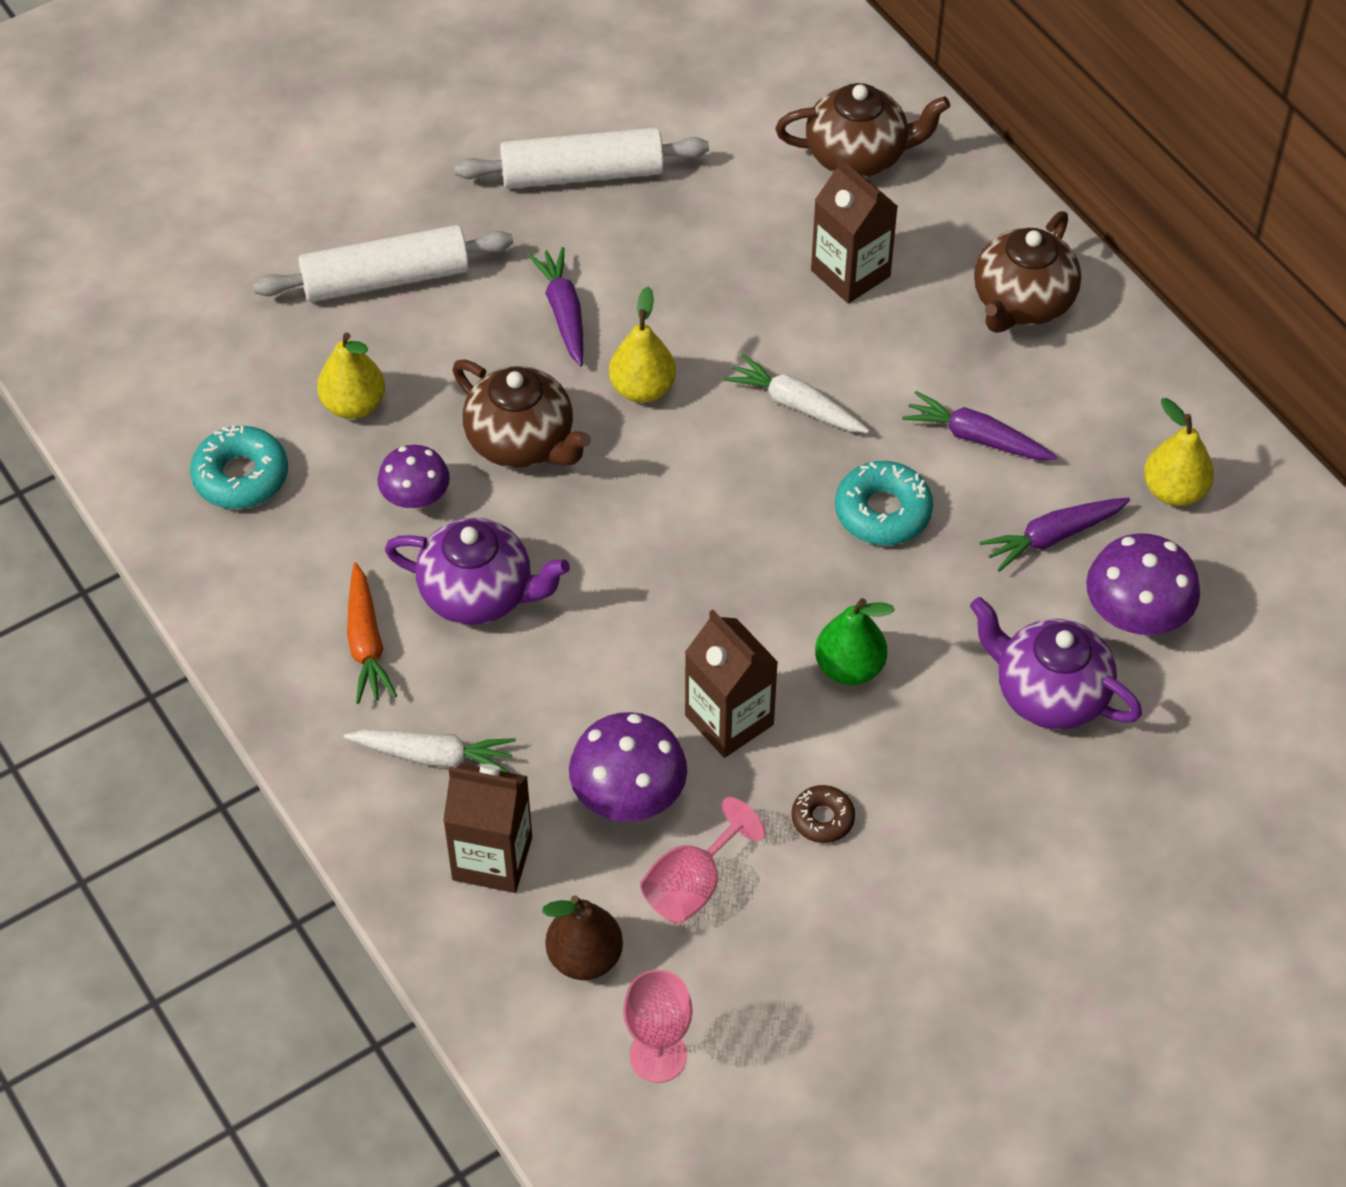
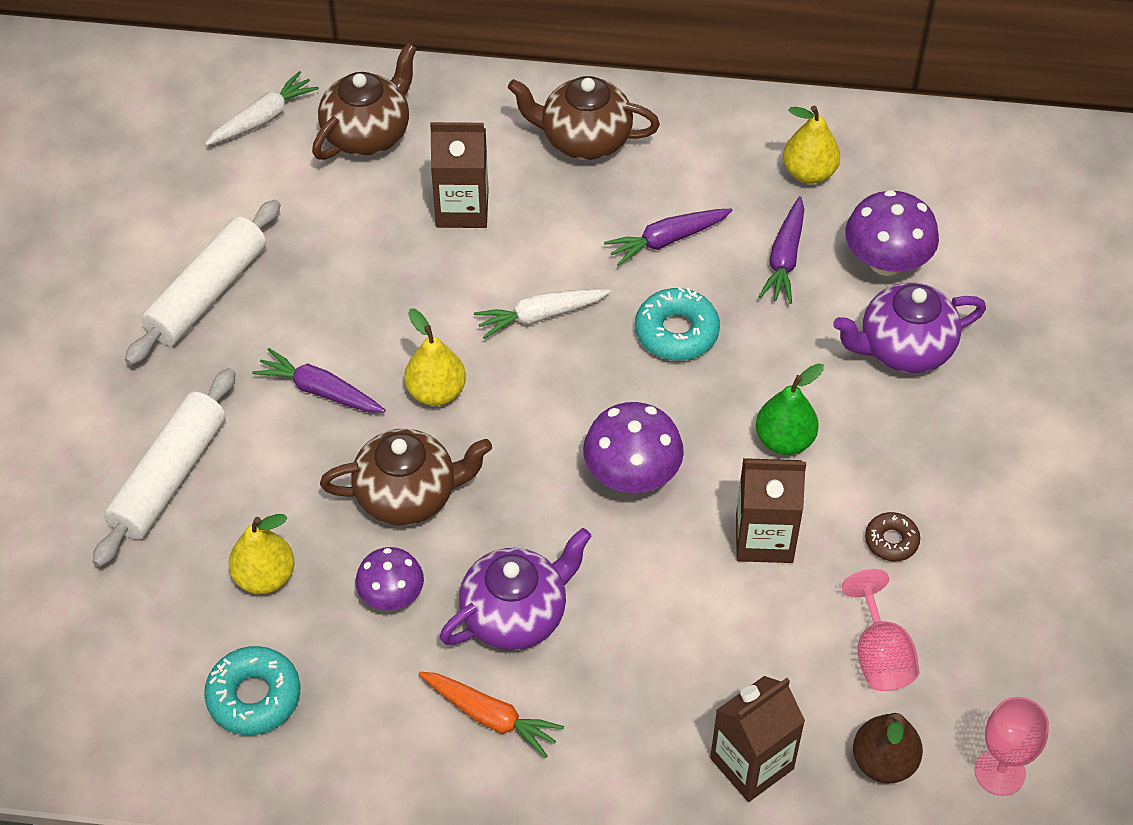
camera: 50 degrees left, 0 degrees up
white carrot [344,730,516,773] -> white carrot moved to [205,71,319,146]
purple mushroom [569,712,687,822] -> purple mushroom moved to [583,402,684,493]
brown teapot [974,211,1081,333] -> brown teapot turned 120 degrees clockwise [508,76,660,160]

